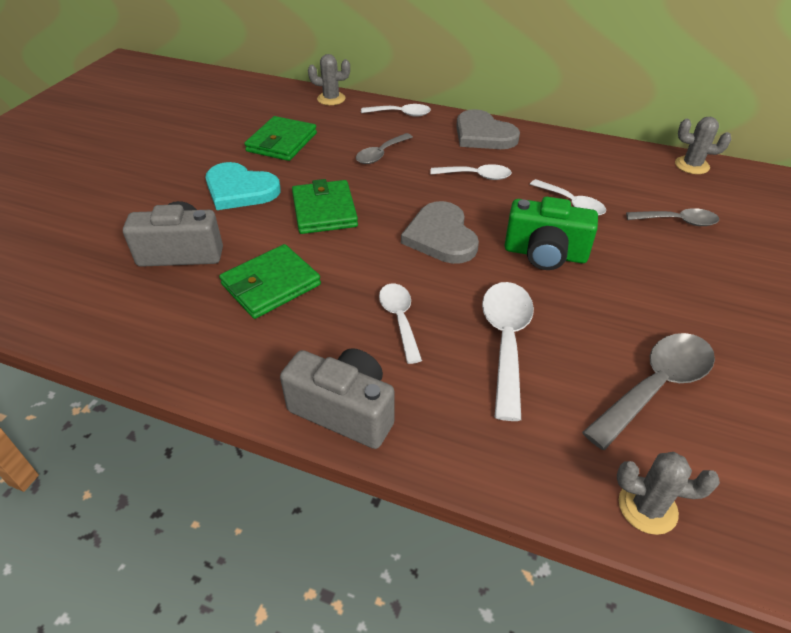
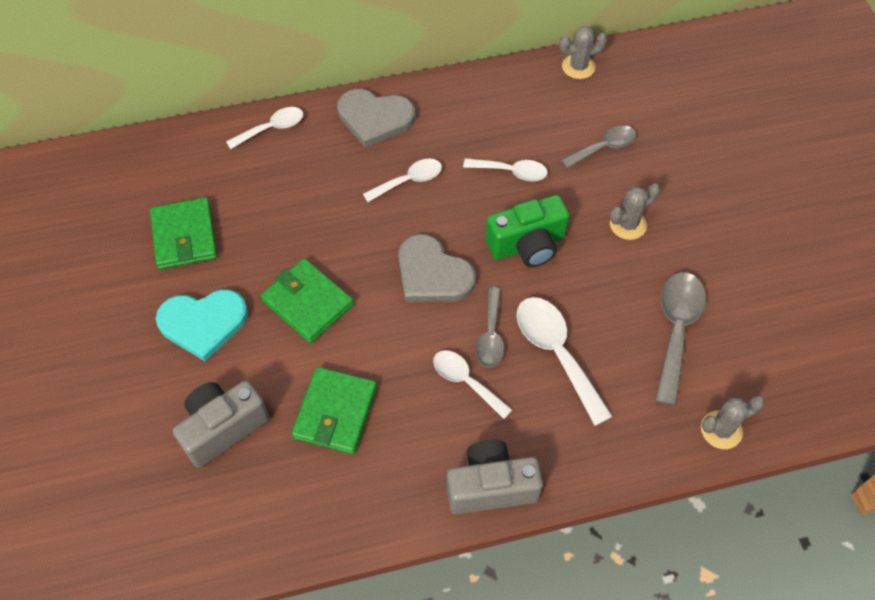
camera: 35 degrees left, 15 degrees up
grey cactus [308,54,350,105] -> grey cactus moved to [610,183,660,240]
grey spoon [356,133,413,164] -> grey spoon moved to [475,287,505,368]

